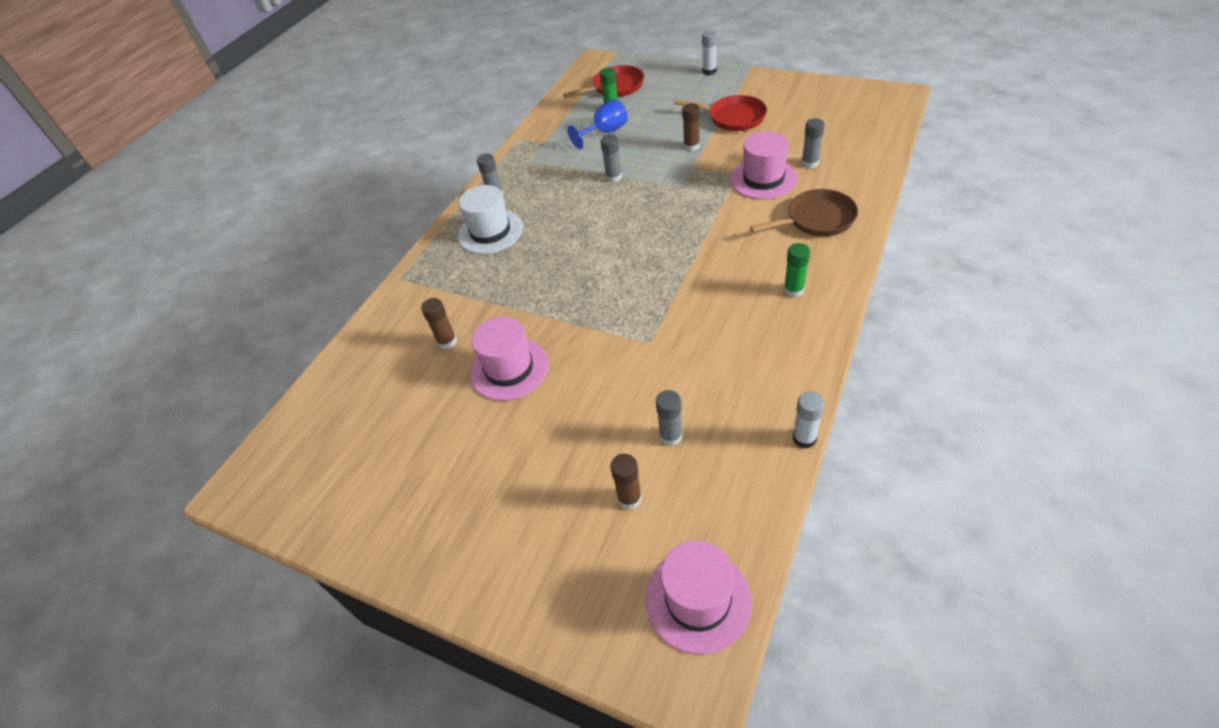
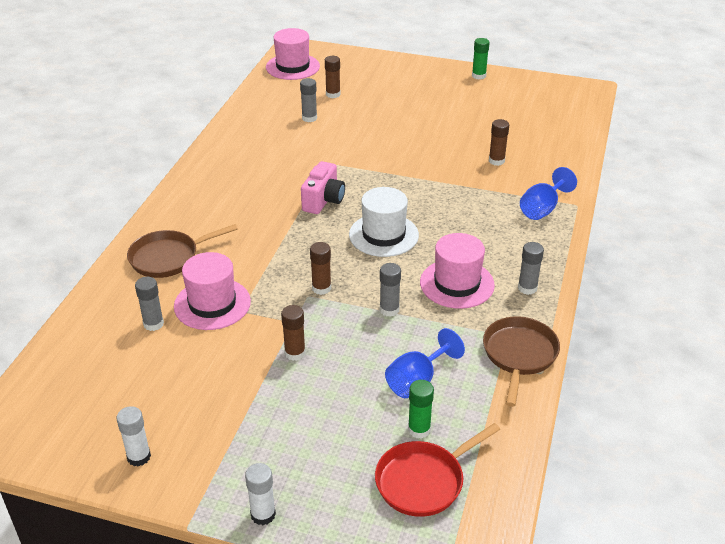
camera: 165 degrees right, 10 degrees down
white hat [458,185,523,254] -> white hat moved to [349,187,419,257]
pink hat [470,317,549,401] -> pink hat moved to [420,233,495,309]
red pan [674,95,767,131] -> none
green glue stick [784,243,810,297] -> green glue stick moved to [472,38,490,80]
white glue stick [793,391,825,449] -> white glue stick moved to [116,406,151,467]
none -> pink camera [301,161,345,214]
none -> brown glue stick [310,242,331,295]
none -> brown pan [483,316,560,407]
none -> blue goblet [520,167,577,220]

